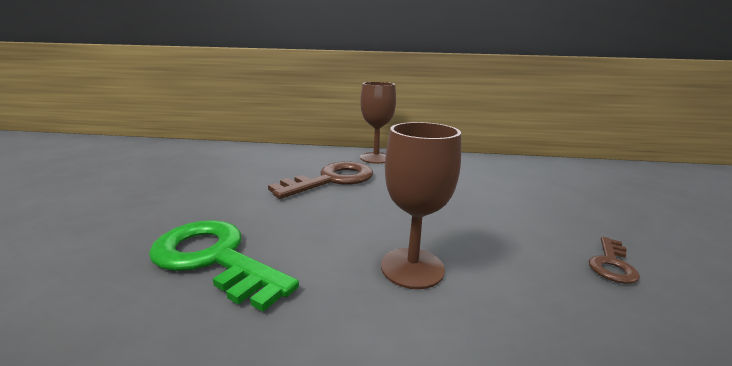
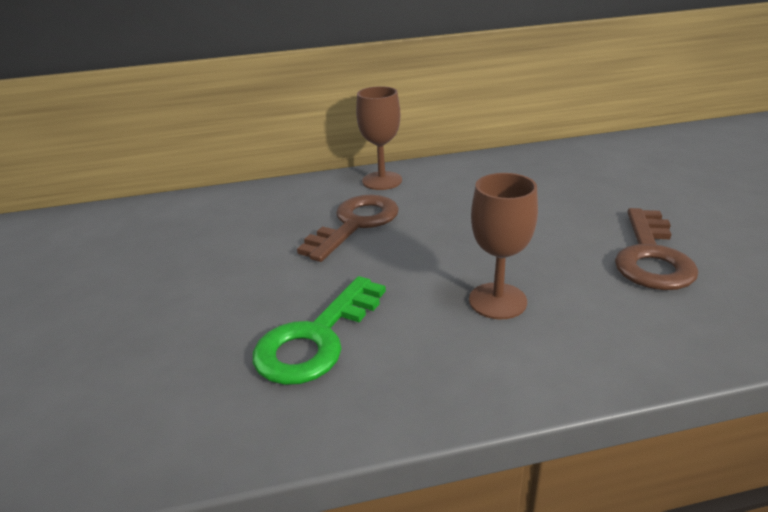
camera: 15 degrees left, 10 degrees up
green key [149,220,299,312] -> green key turned 75 degrees counterclockwise [252,276,386,385]
brown key [589,237,640,284] -> brown key [615,208,698,290], size x2.07

